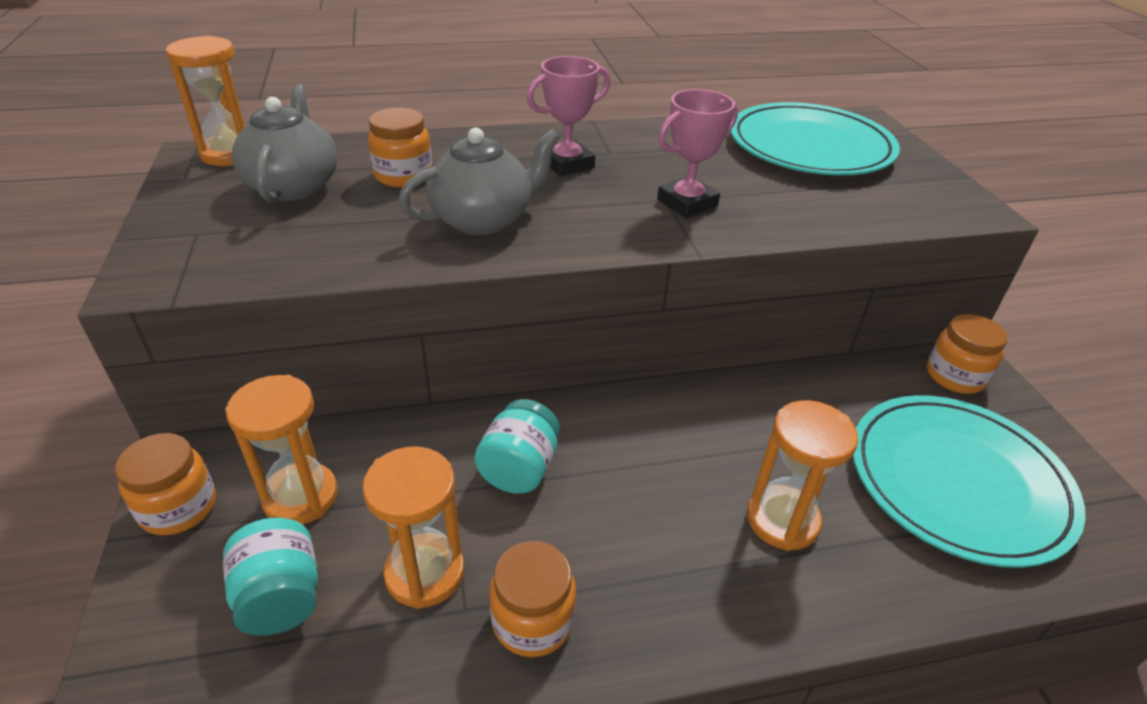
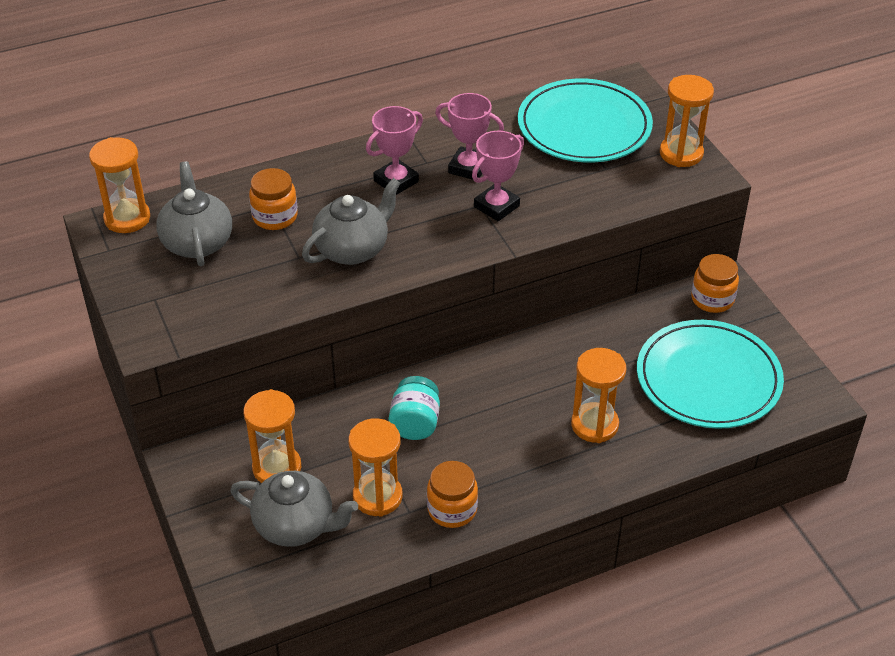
camera: 10 degrees left, 5 degrees up
orange jar [115,433,216,535] -> none
turquoise jar [223,518,318,636] -> grey teapot [230,471,358,547]
none -> pink trophy [435,93,504,180]
none -> orange hourglass [660,75,714,167]

